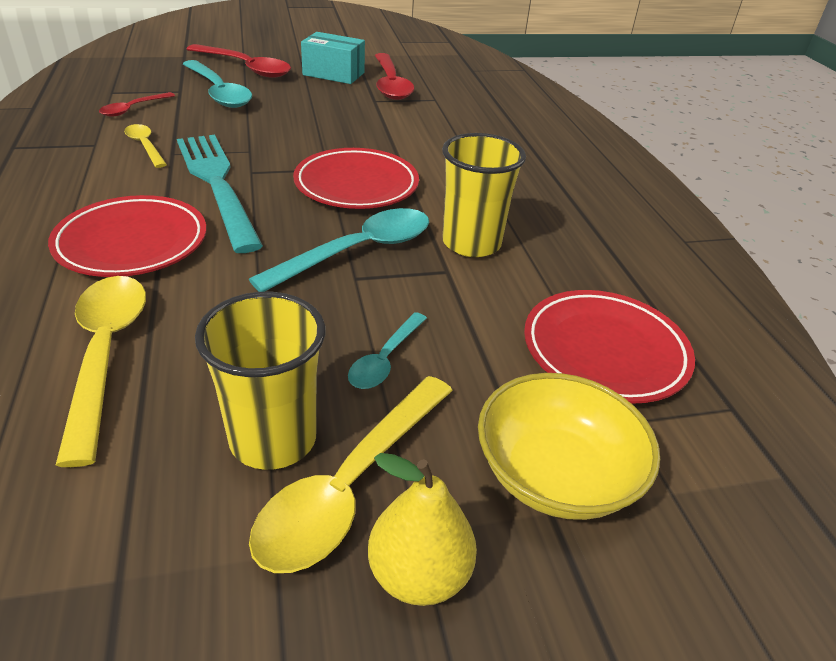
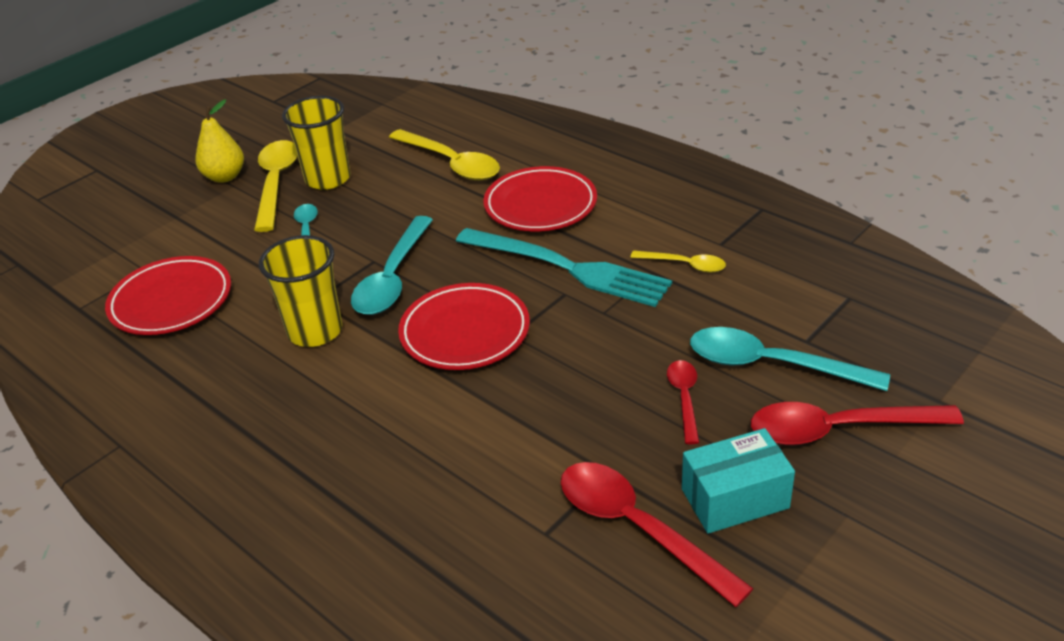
camera: 150 degrees right, 0 degrees up
red spoon [99,92,175,117] -> red spoon moved to [667,360,700,444]
yellow bowl [478,373,660,520] -> none

